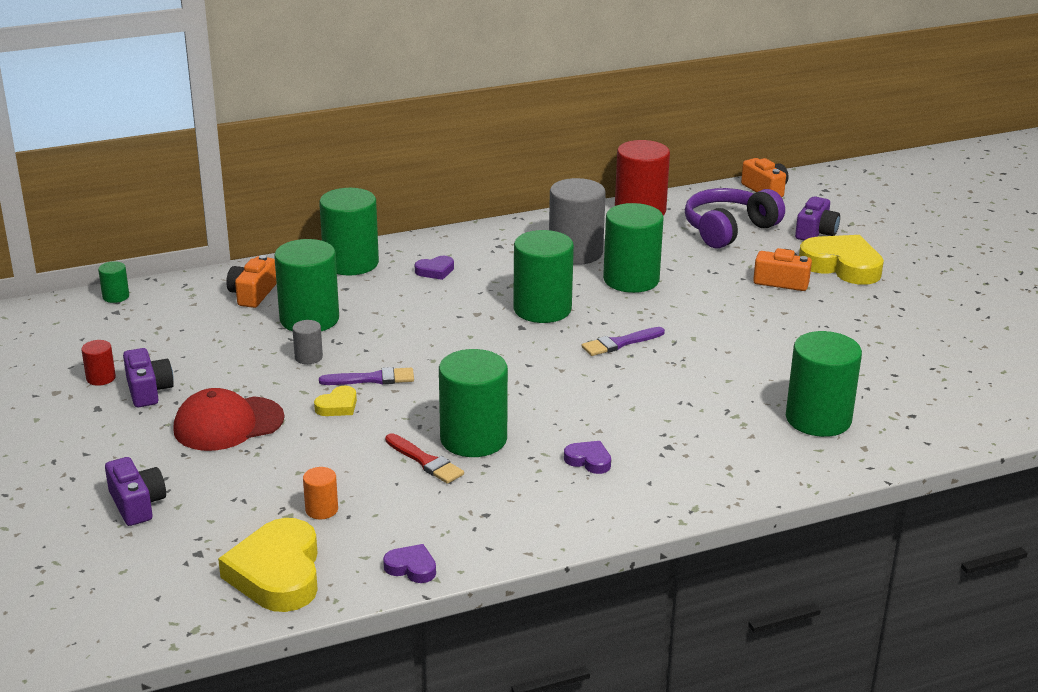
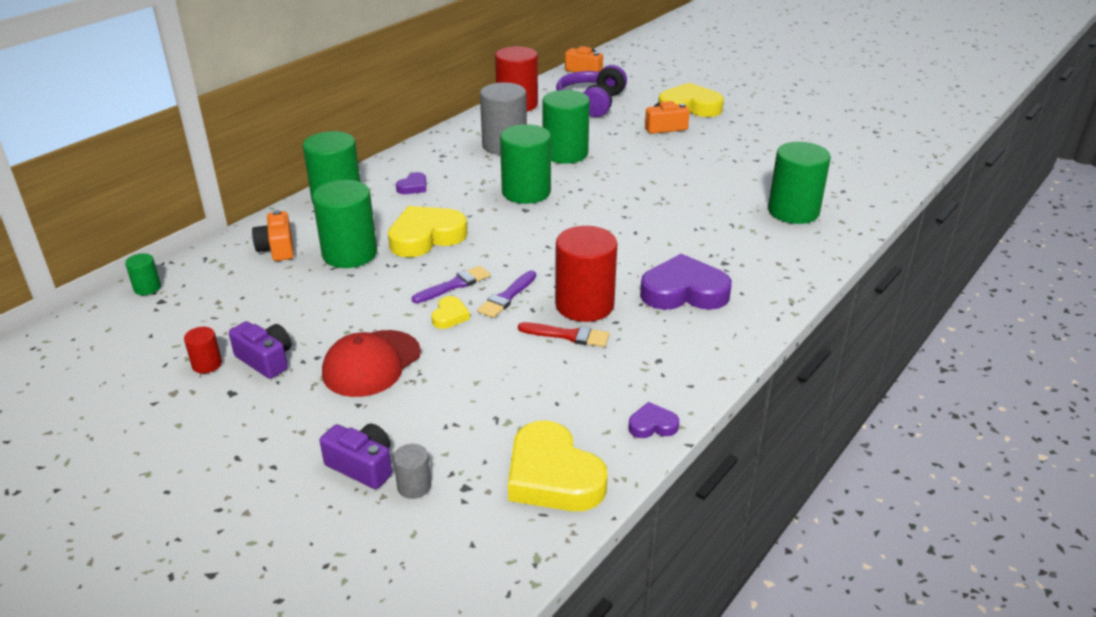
camera: 30 degrees left, 5 degrees up
grey cylinder [292,320,323,364] -> grey cylinder moved to [393,444,431,499]
orange cylinder [303,467,338,519] -> none
green cylinder [439,349,508,457] -> red cylinder [555,226,617,322]
purple heart [564,441,611,474] -> purple heart [640,254,732,310], size x2.12
purple brush [582,327,665,356] -> purple brush moved to [477,271,536,318]
purple camera [795,196,840,240] -> none
none -> yellow heart [388,206,467,257]

